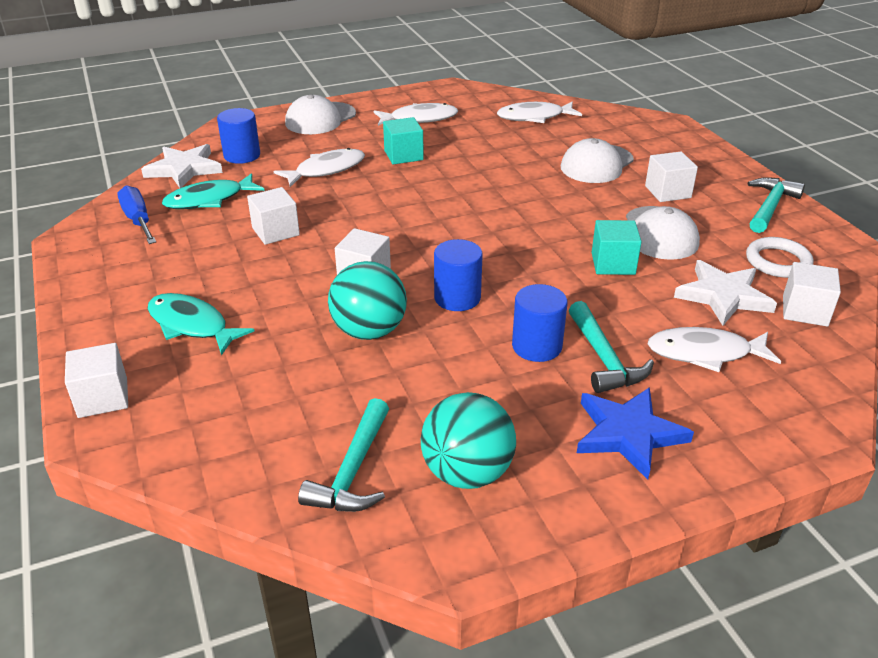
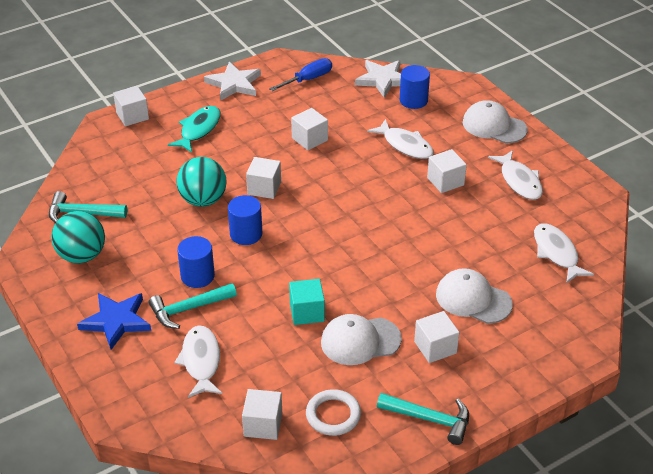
camera: 80 degrees right, 5 degrees up
turquoise fish [162,173,264,209] -> none
turquoise cube [383,117,424,164] -> white cube [427,149,467,193]
white star [674,260,777,326] -> white star moved to [204,61,261,101]

